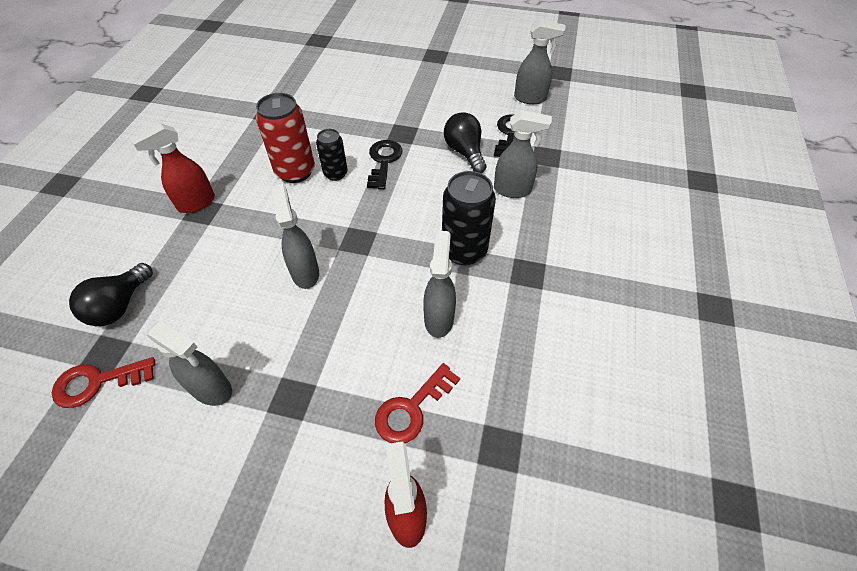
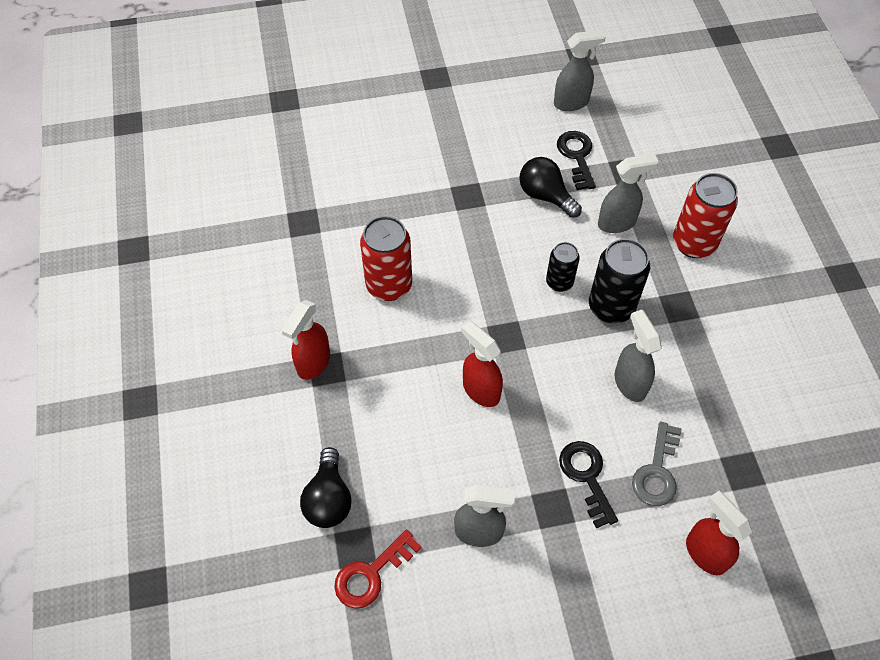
camera: 25 degrees left, 5 degrees up
grey spray bottle [271,184,319,289] -> red spray bottle [461,321,503,407]
black can [316,129,348,181] -> black can moved to [546,242,580,292]
black key [367,140,402,190] -> black key moved to [559,441,618,528]
red key [375,363,460,443] -> grey key [632,422,682,506]
none -> red can [673,173,738,258]

